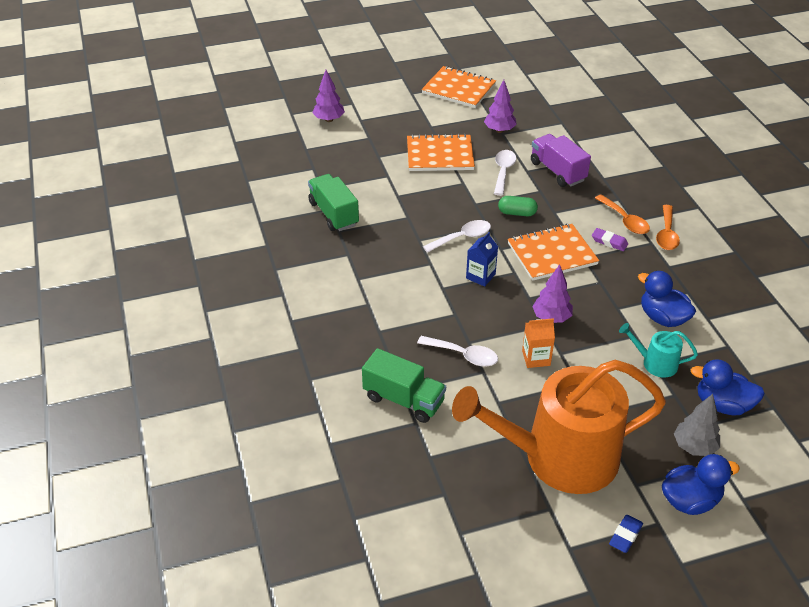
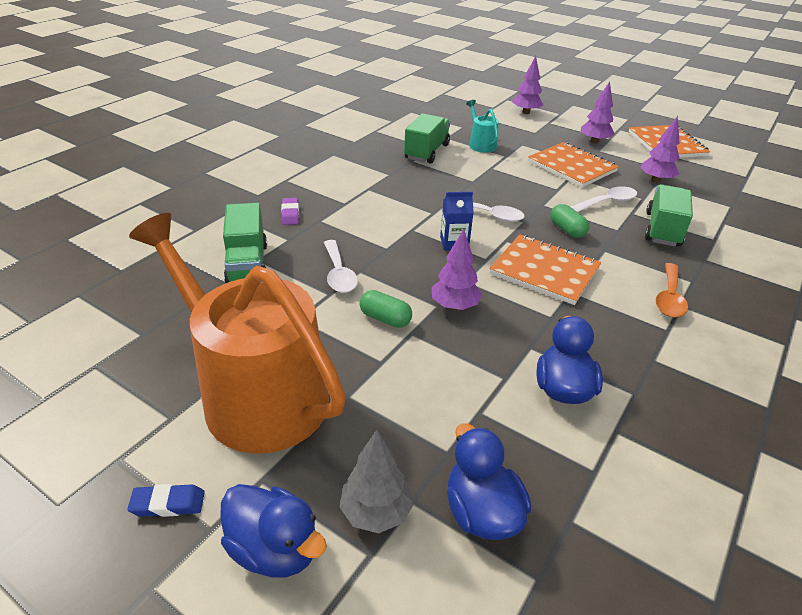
camera: 50 degrees right, 5 degrees down
orange carton [522,318,555,368] -> green capsule [360,290,412,328]
purple truck [531,134,591,187] -> green truck [645,184,693,247]
purple eraser [592,228,628,251] -> purple eraser moved to [281,198,299,225]
turquoise watering can [619,323,698,377] -> turquoise watering can moved to [466,100,499,153]
orange spoon [656,205,680,250] -> none
none -> purple tree [581,81,615,144]

